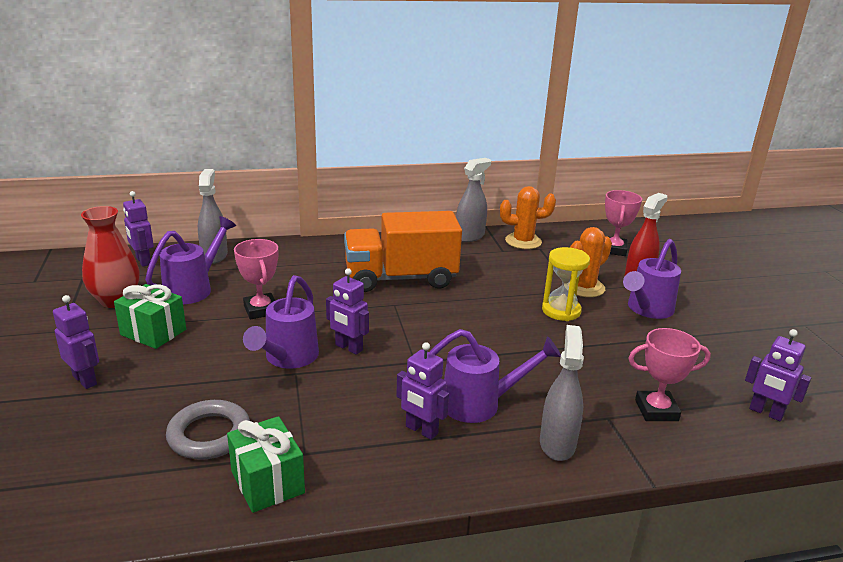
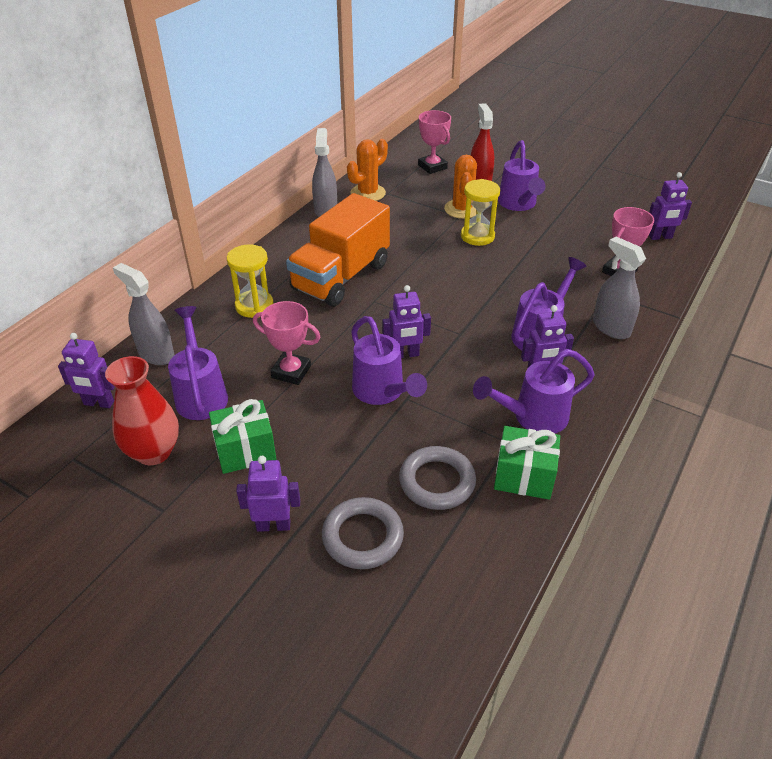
camera: 45 degrees left, 15 degrees up
none -> yellow hourglass [227,244,274,318]
none -> grey ring [322,497,404,569]
none -> purple watering can [473,349,595,434]

